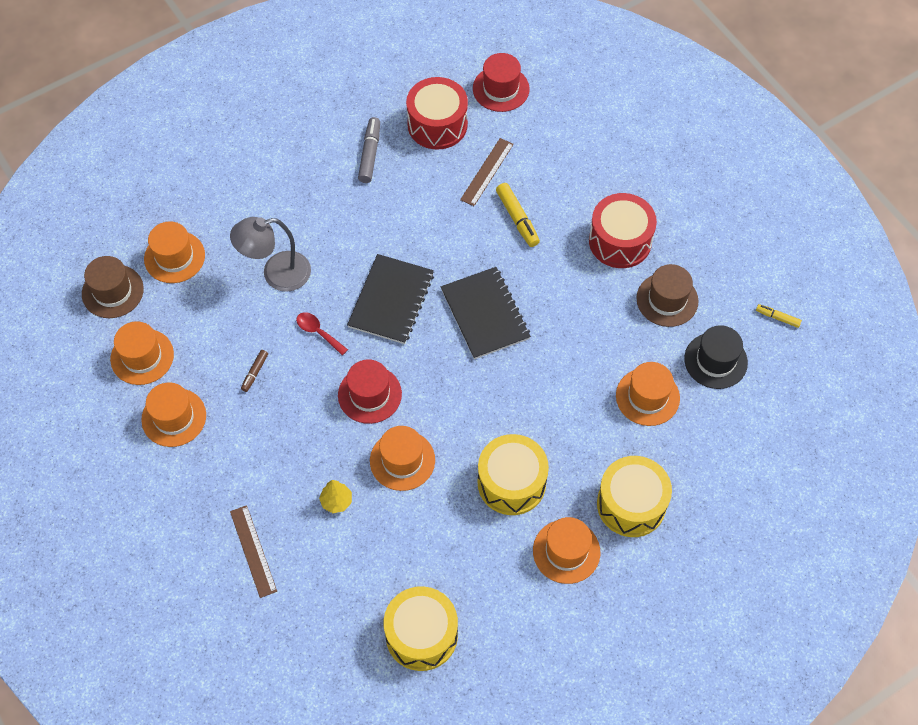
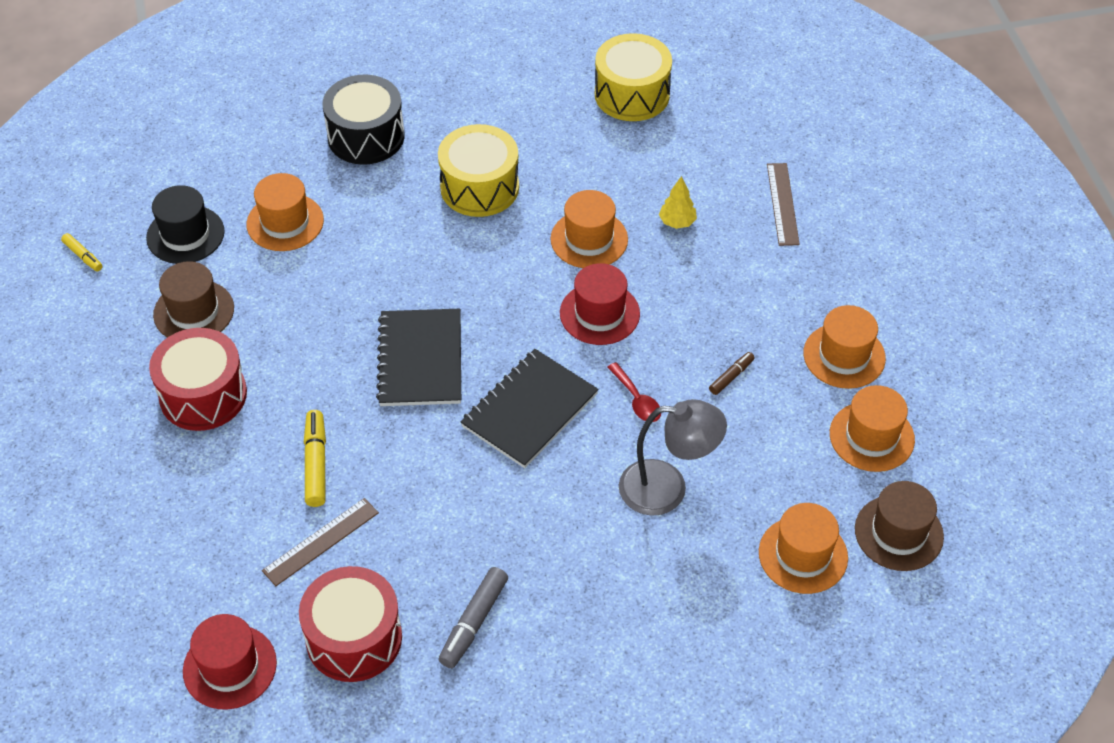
camera: 160 degrees left, 10 degrees down
orange hat [533,517,600,584] -> none
yellow drum [597,456,672,537] -> black drum [322,75,405,165]

